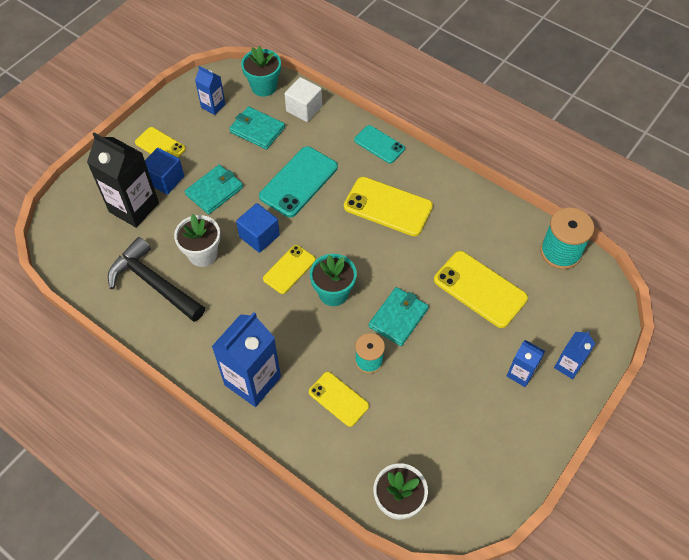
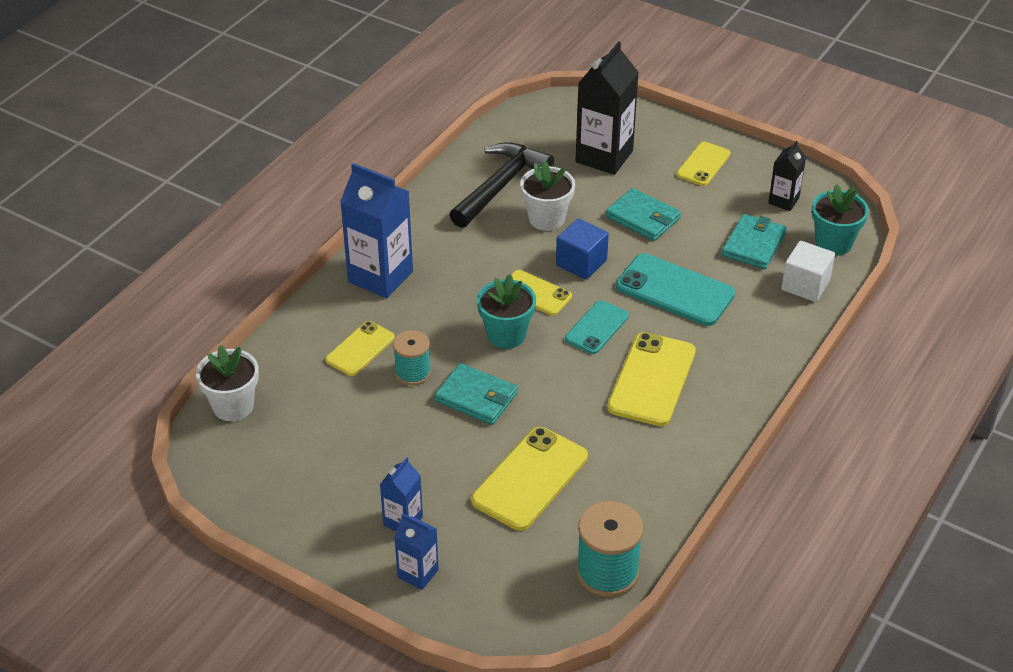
camera: 85 degrees right, 15 degrees down
blue cube [145,148,184,195] -> none
blue carton [195,66,225,115] -> black carton [768,141,806,211]
turquoise phone [354,125,405,163] -> turquoise phone moved to [565,300,629,354]

